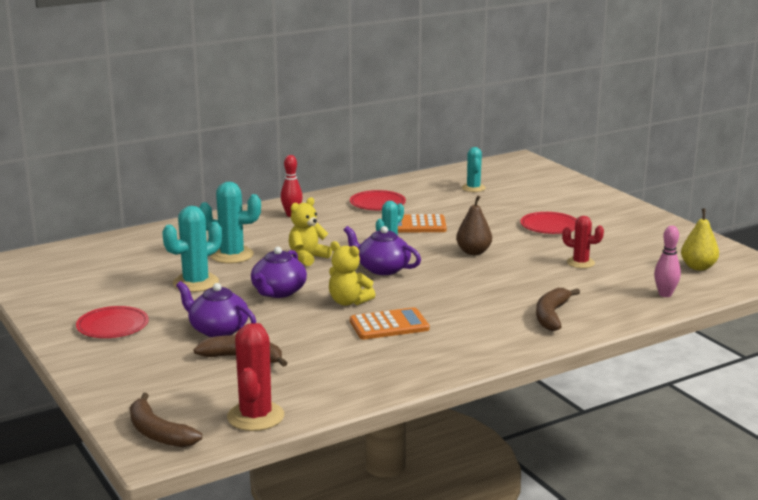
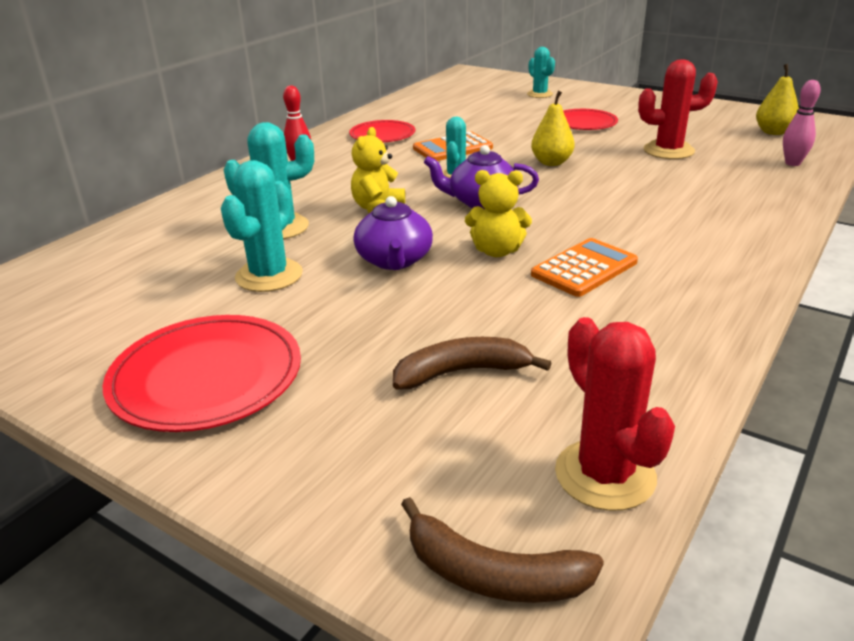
camera: 25 degrees left, 10 degrees up
red plate [76,306,149,338] -> red plate [103,315,301,432], size x1.60
purple teapot [176,281,256,337] -> none
brown pear [456,195,492,255] -> yellow pear [531,91,575,166]
turquoise cactus [462,147,486,192] -> turquoise cactus moved to [527,47,555,98]
brown banana [536,288,580,331] -> none
red cactus [562,216,604,268] -> red cactus [638,59,718,159], size x1.56

